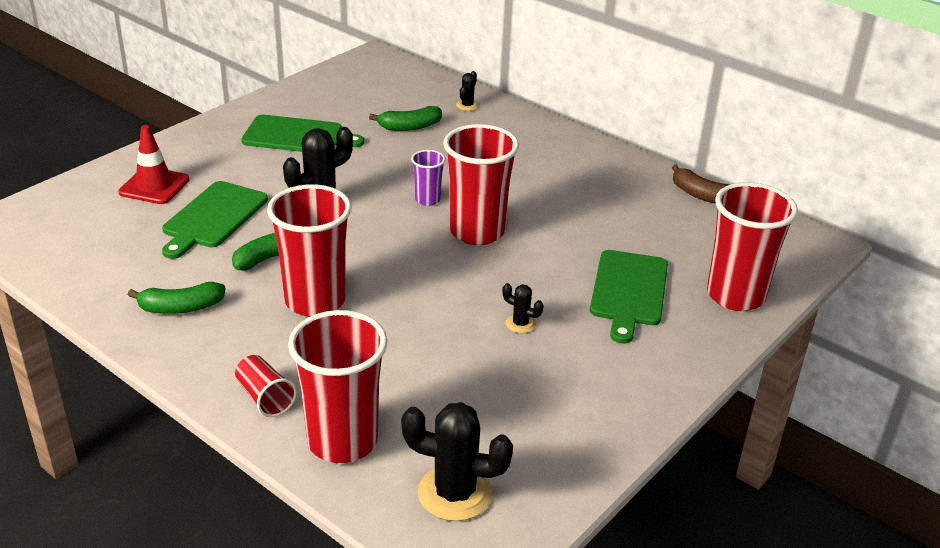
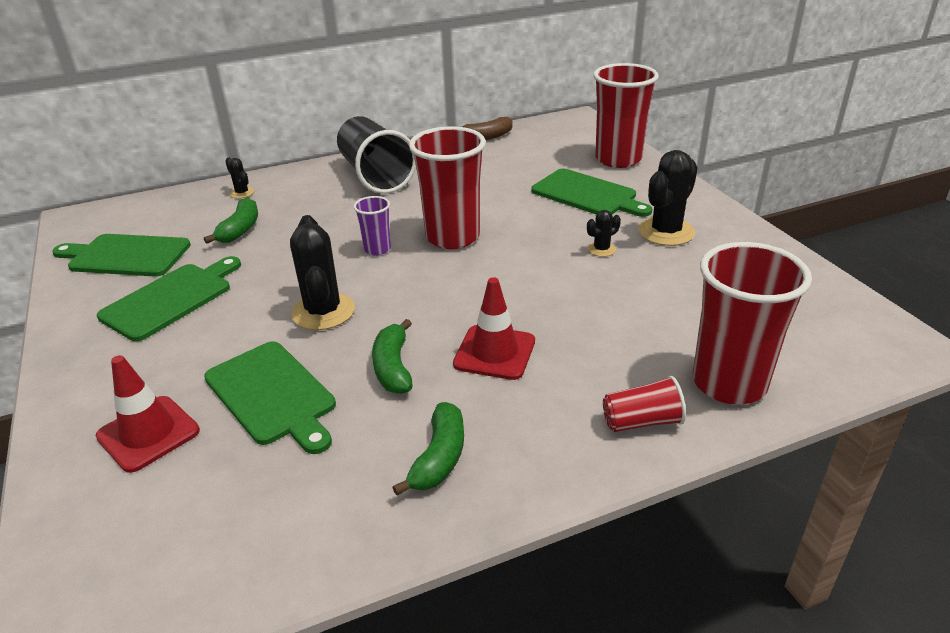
camera: 60 degrees left, 0 degrees up
red cup [267,184,352,317] -> red traffic cone [453,277,535,380]
black cactus [401,402,513,521] -> black cactus moved to [638,150,698,246]
none -> green cutting board [52,234,191,277]
none -> black cup [337,116,416,194]

